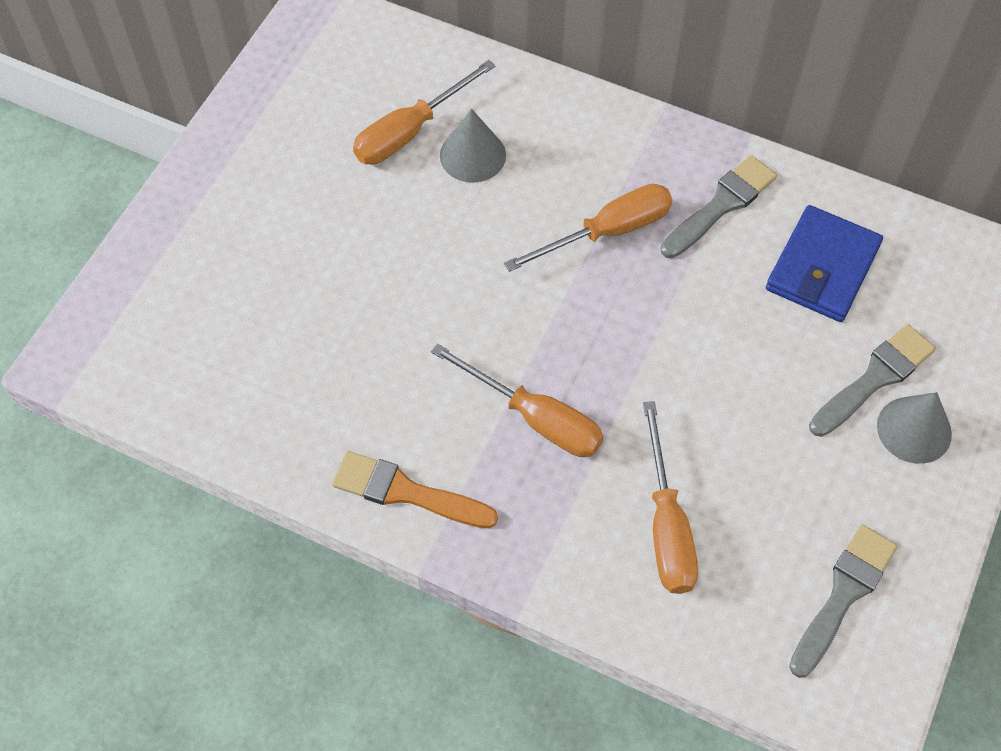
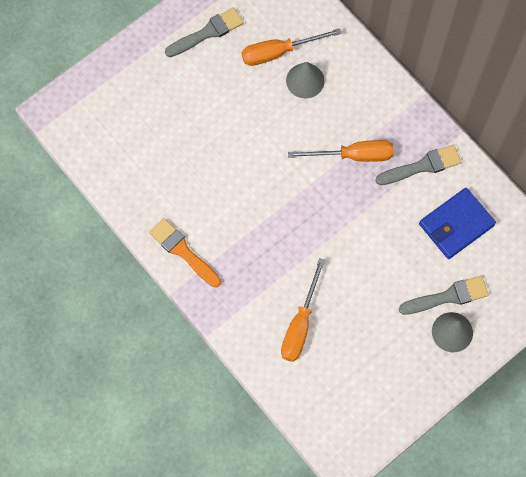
camera: 25 degrees right, 10 degrees up
orange screwdriver [431,343,603,457] -> none
grey brush [789,525,898,678] -> grey brush moved to [165,7,244,57]

